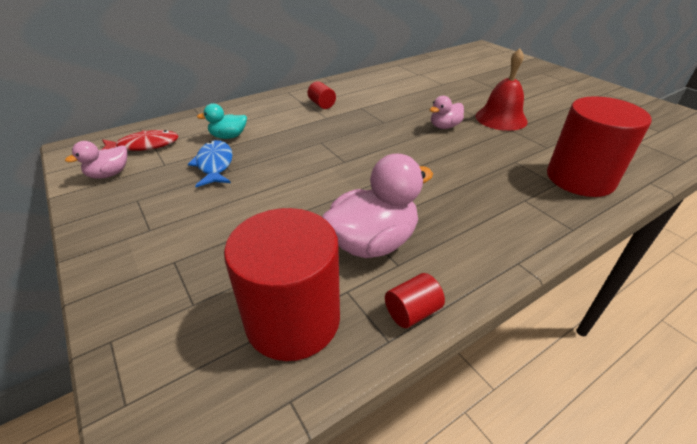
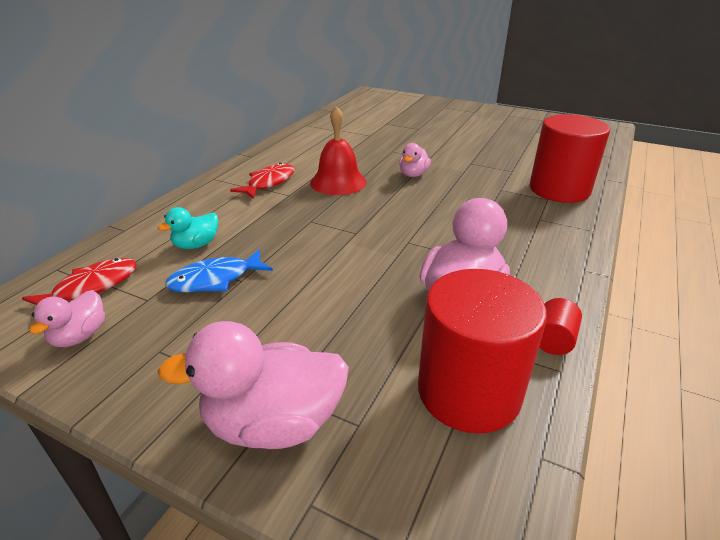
camera: 30 degrees left, 5 degrees down
blue fish [188,140,233,187] -> blue fish turned 75 degrees counterclockwise [165,249,273,292]
red cylinder [307,81,336,109] -> red fish [230,163,295,199]
red bell [475,48,528,131] -> red bell moved to [310,106,366,195]
none -> pink duck [158,321,349,449]

